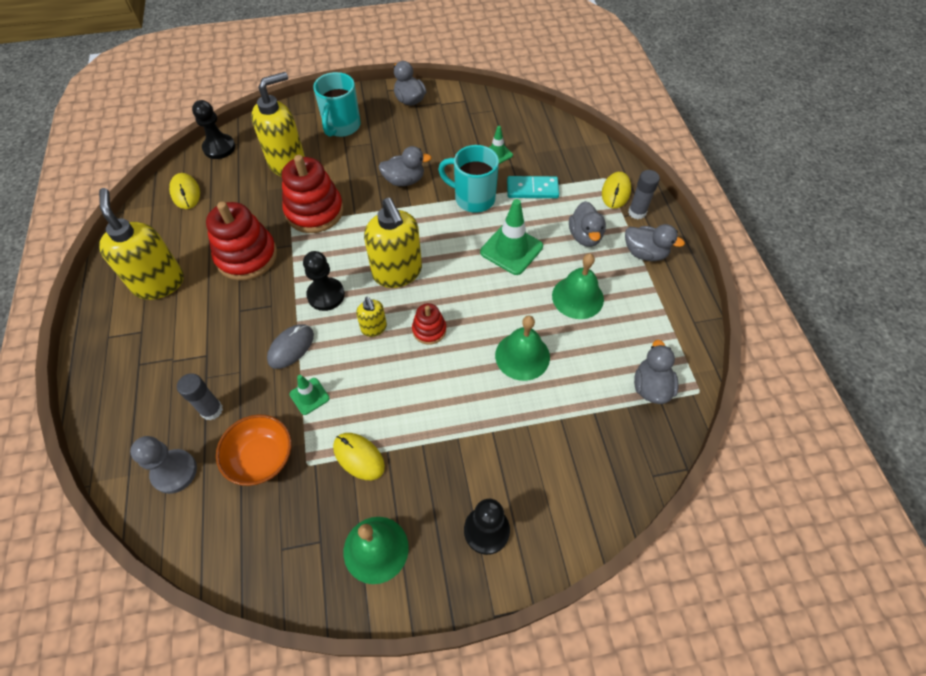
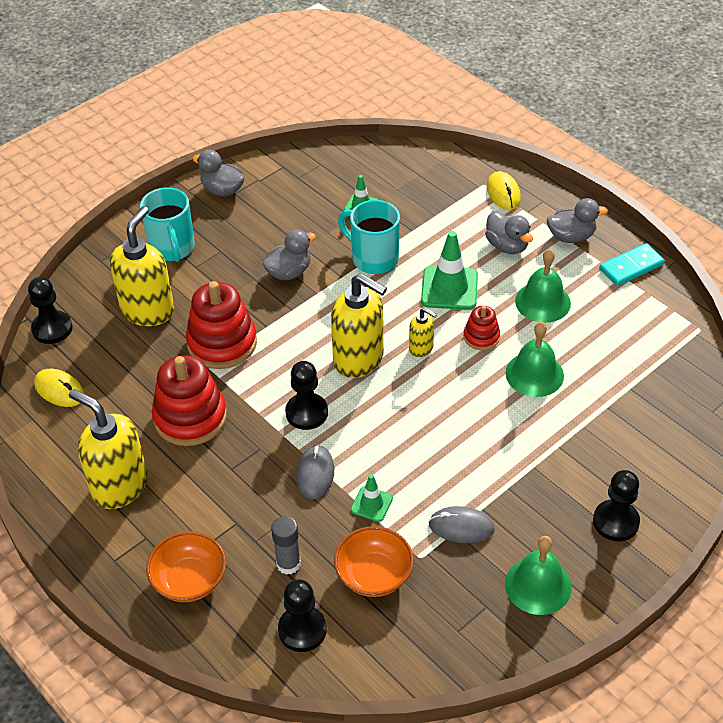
camera: 30 degrees left, 10 degrees down
grey pawn [130,436,197,494] -> black pawn [278,579,327,652]
yellow mouse [333,433,385,480] -> grey mouse [429,506,495,543]
yellow soap dispenser [356,297,387,337] -> yellow soap dispenser moved to [409,307,437,357]
red stacking toy [412,303,446,345] -> red stacking toy moved to [463,305,500,350]
turquoise mug [438,145,499,213] -> turquoise mug turned 45 degrees clockwise [338,200,400,274]
turquoise domino [507,176,559,198] -> turquoise domino moved to [600,243,664,286]
grey glue stick [628,170,660,219] -> none
grey duck [634,340,679,404] -> none
none -> orange bowl [146,532,226,602]

